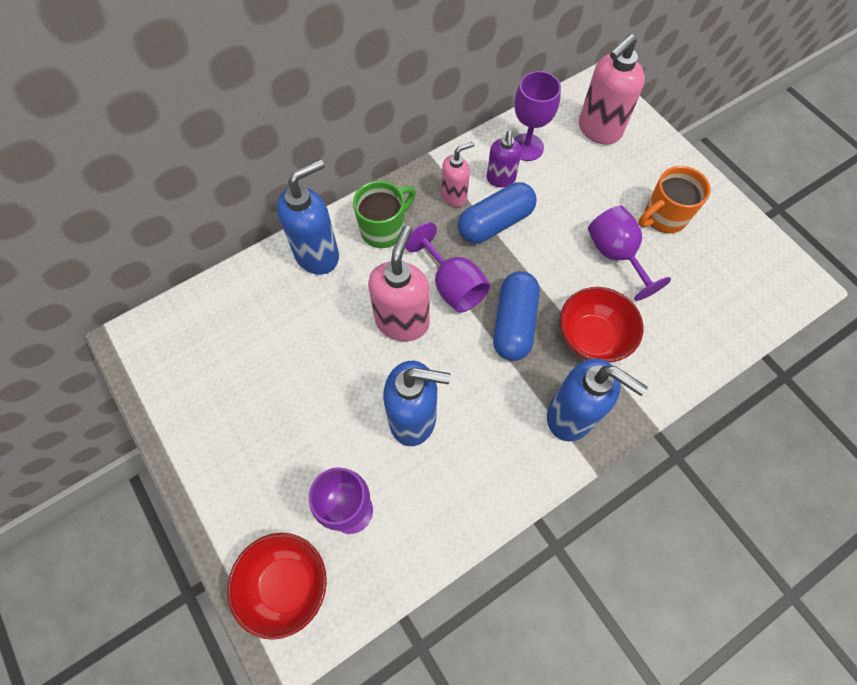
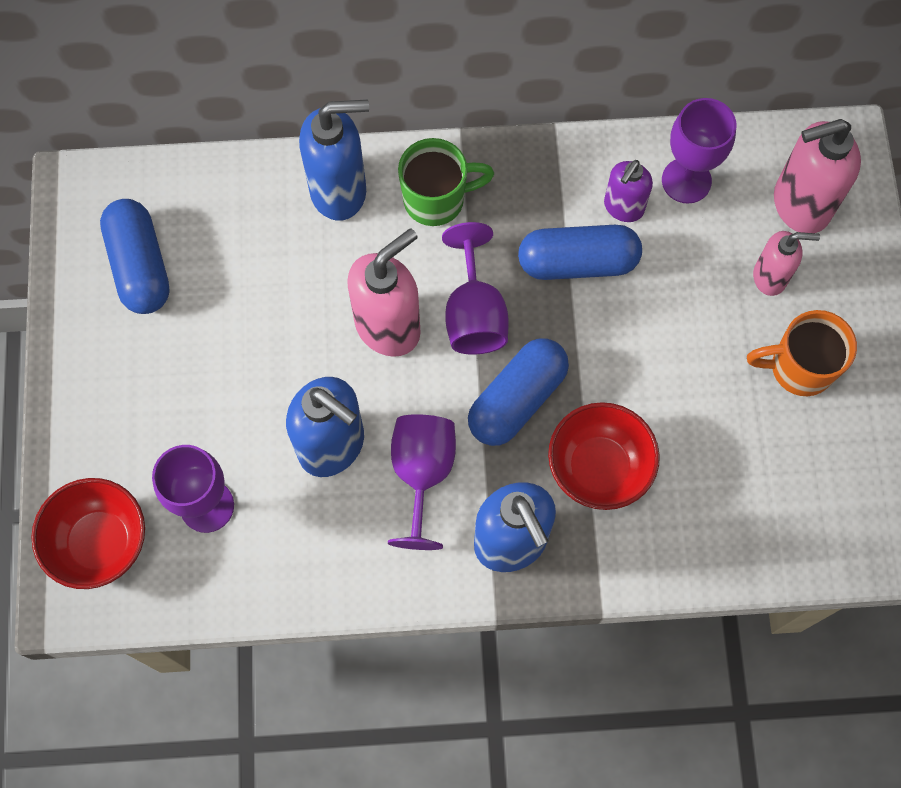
camera: 30 degrees right, 5 degrees up
pink soap dispenser [442,142,474,207] -> pink soap dispenser moved to [753,231,820,296]
purple goblet [588,205,671,301] -> purple goblet moved to [388,414,456,550]
none -> blue capsule [100,199,170,314]

